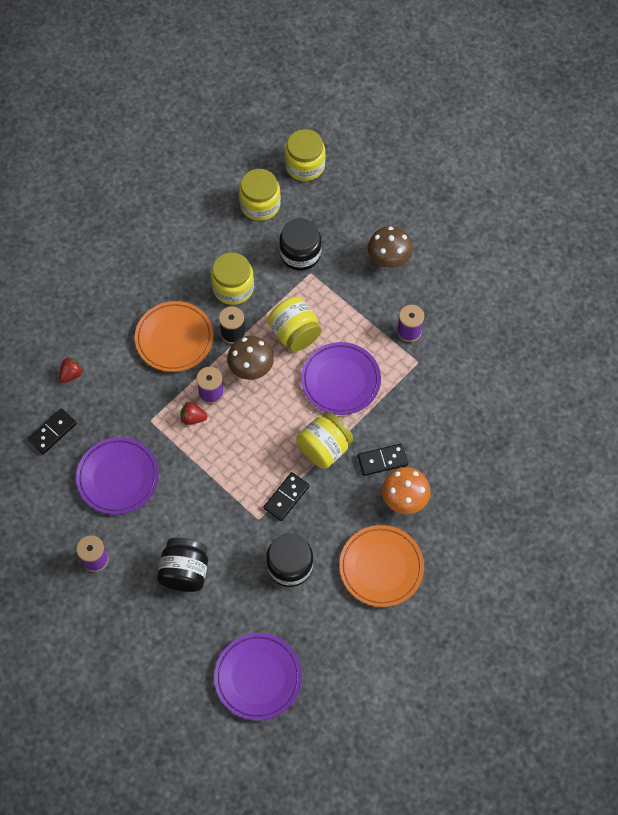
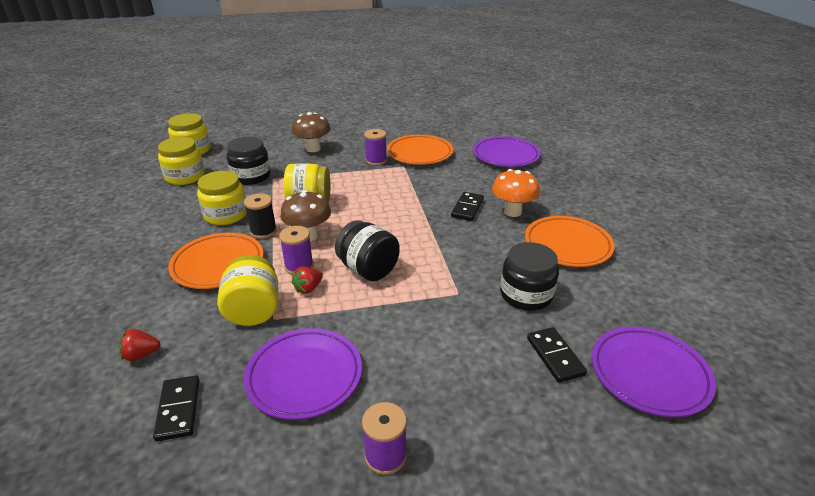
camera: 55 degrees left, 30 degrees down
red strawberry [59,357,84,383] -> red strawberry turned 90 degrees counterclockwise [118,329,160,361]
black jar [157,538,208,592] -> black jar moved to [335,220,400,281]
black domino [263,472,310,521] -> black domino moved to [527,327,587,383]
yellow jar [297,412,353,469] -> yellow jar moved to [217,255,279,326]
purple plate [301,342,381,415] -> purple plate moved to [473,136,540,167]
none -> orange plate [387,134,453,165]

